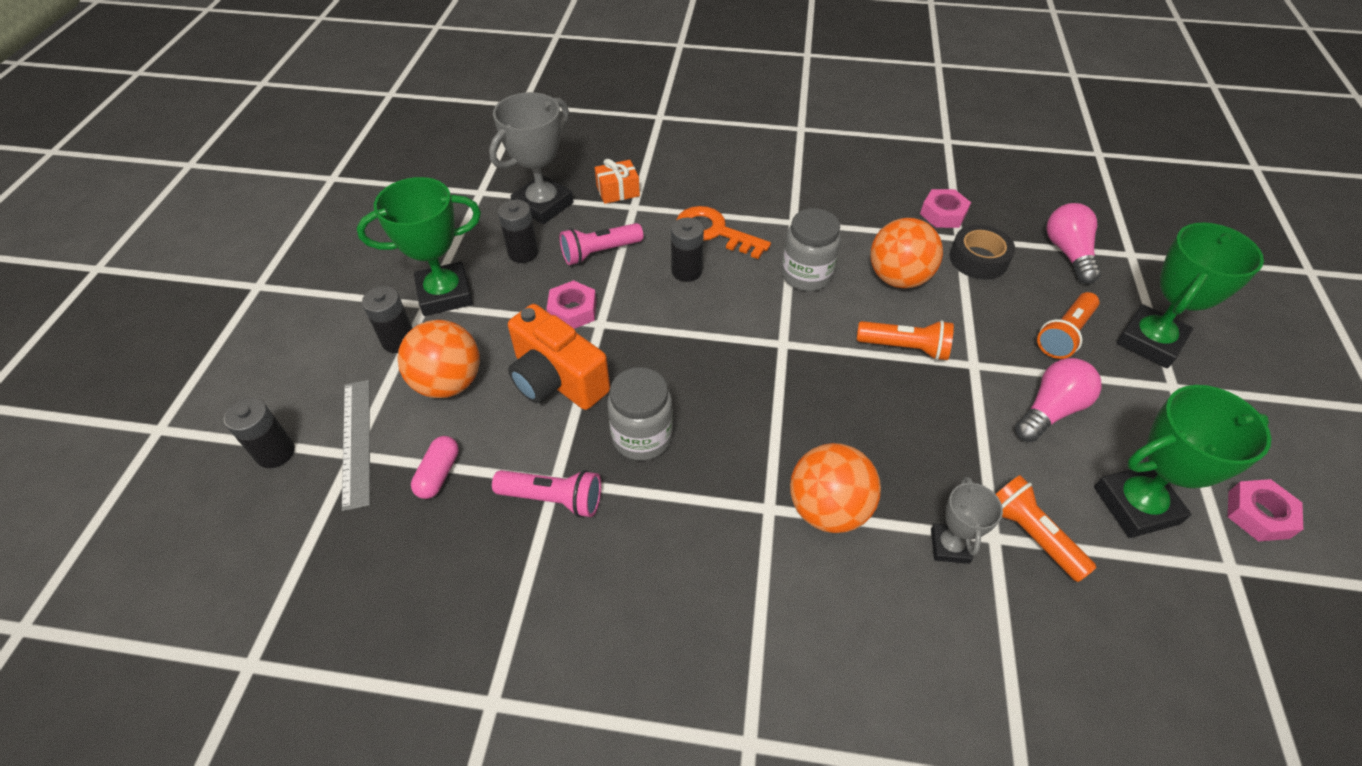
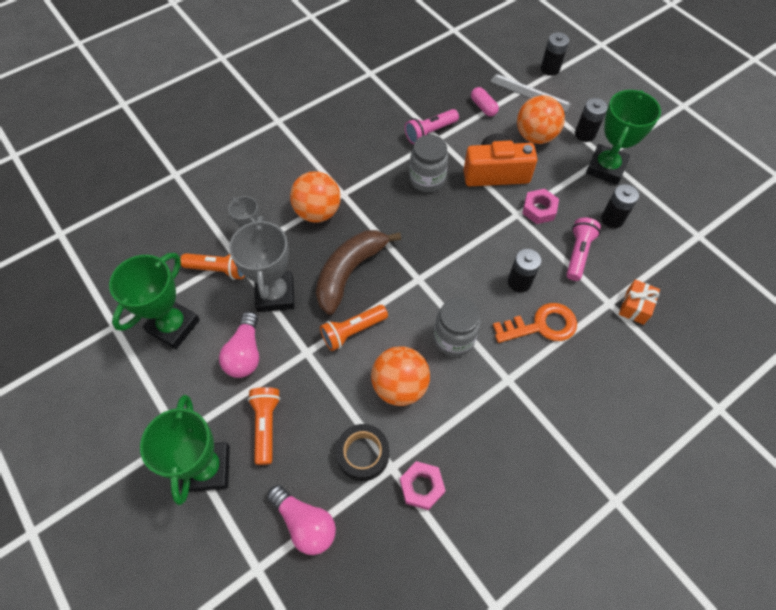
camera: 135 degrees right, 10 degrees up
grey trophy [489,92,574,224] -> grey trophy moved to [229,216,295,312]
pink nut [1228,479,1303,541] -> none
none -> brown banana [316,230,401,315]

